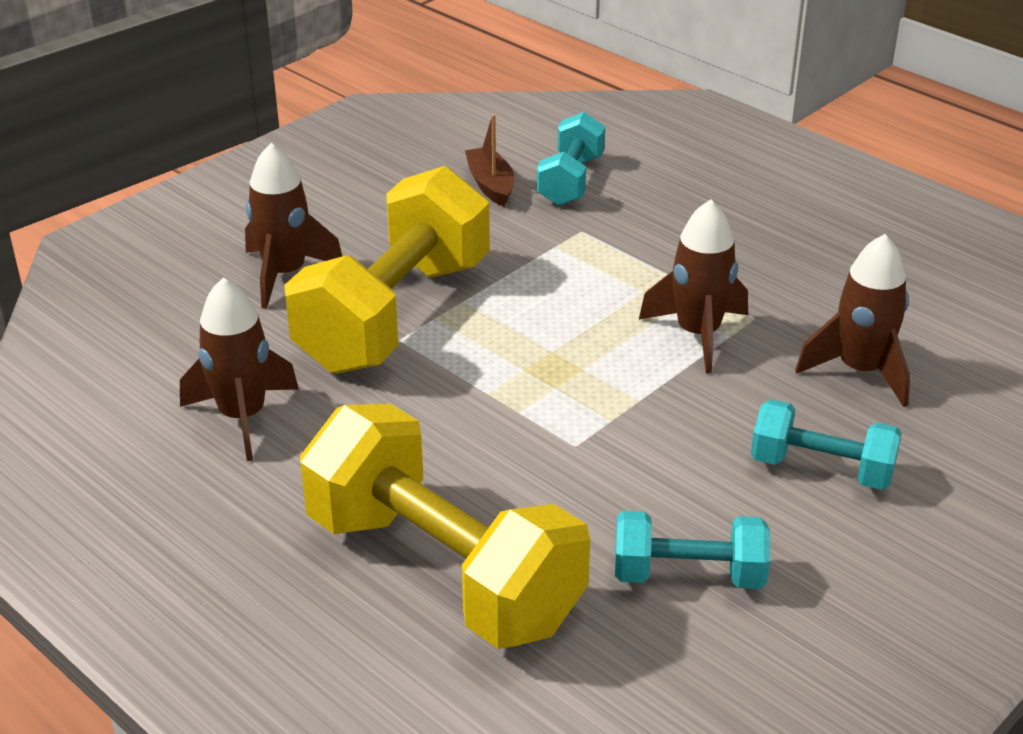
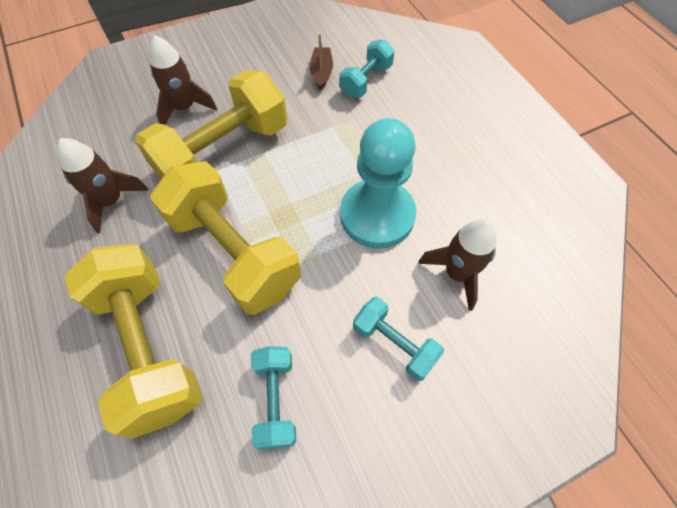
camera: 20 degrees right, 25 degrees up
turquoise dumbbell [615,511,770,589] -> turquoise dumbbell turned 60 degrees clockwise [251,346,296,450]
brown rocket [639,199,748,374] -> turquoise pawn [340,118,416,249]
none -> yellow dumbbell [150,161,301,315]

